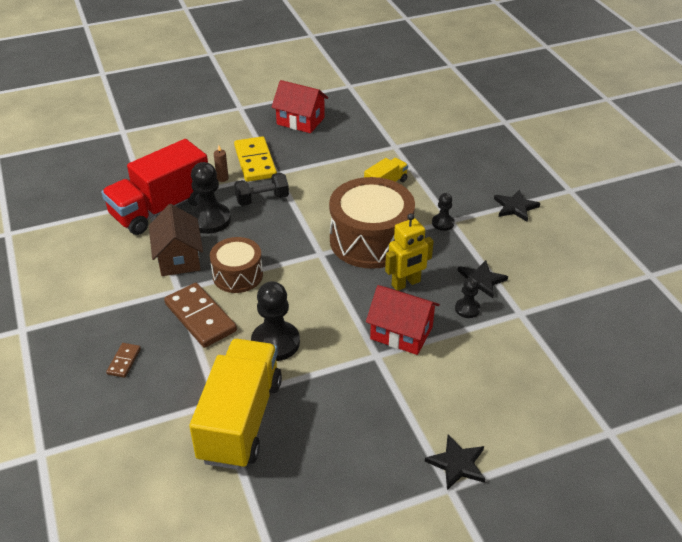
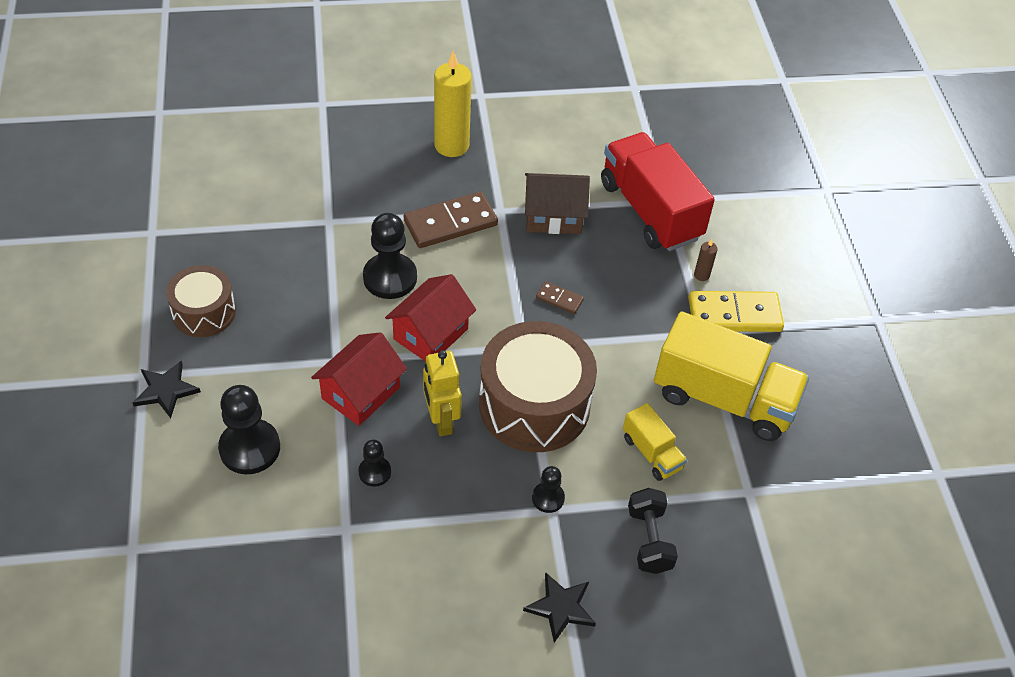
camera: 100 degrees right, 10 degrees up
brown domino [106,343,141,378] -> brown domino moved to [536,281,584,314]
black pawn [189,162,231,234] -> black pawn moved to [218,385,280,474]
yellow truck [189,339,282,470] -> yellow truck moved to [654,311,809,441]
brown drum [210,237,263,293] -> brown drum moved to [166,265,236,337]
black dumbbell [234,173,289,206] -> black dumbbell moved to [628,488,678,574]
red house [271,80,328,133] -> red house moved to [385,274,476,362]
black star [457,260,508,298] -> none
none -> yellow candle [434,51,471,157]

